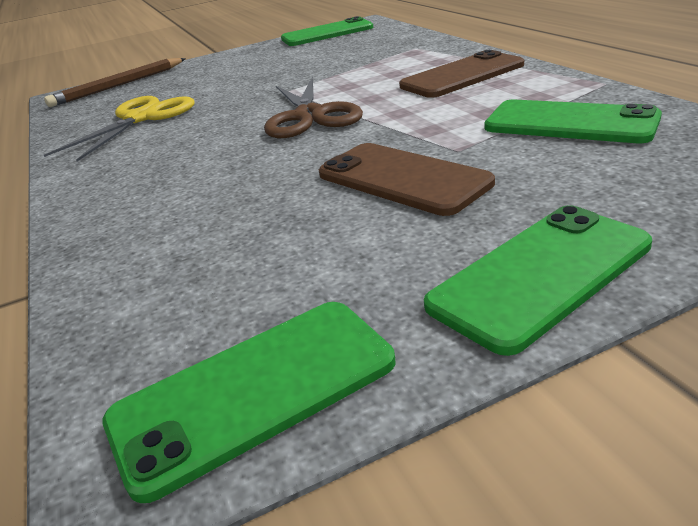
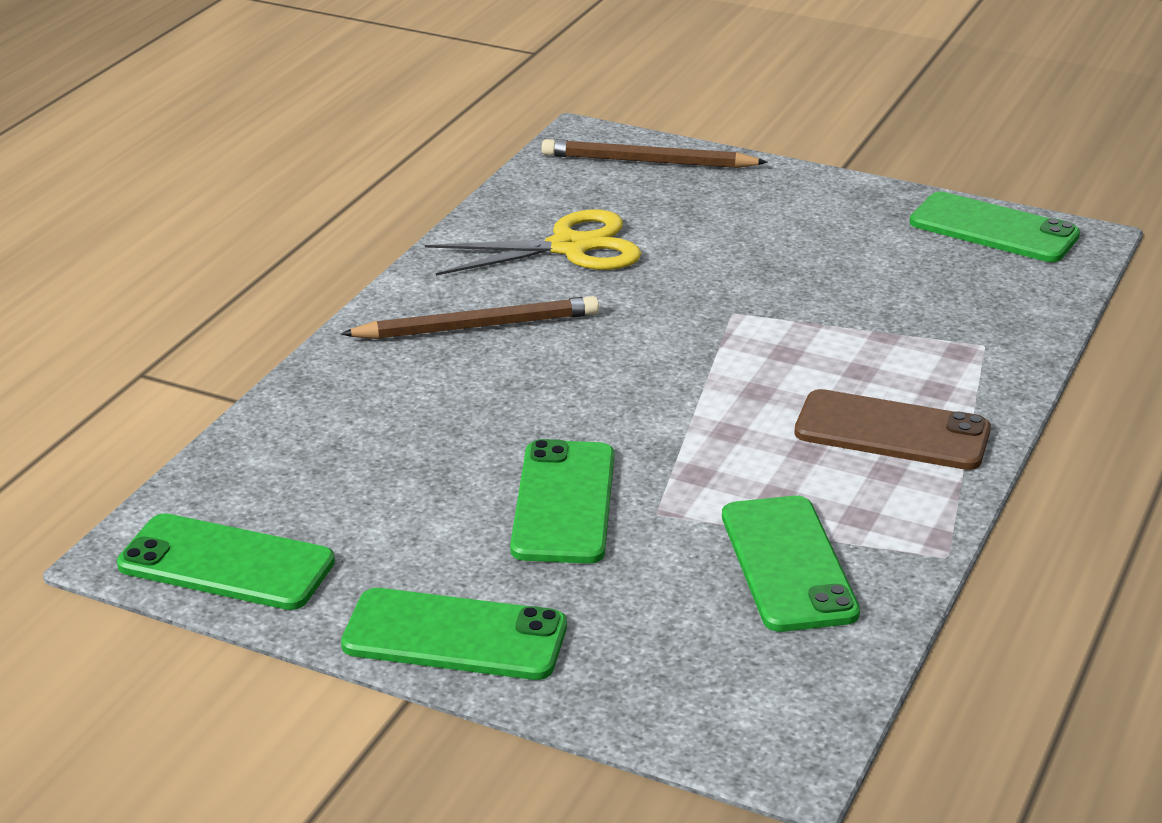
camera: 45 degrees right, 0 degrees up
brown scissors [264,76,363,138] -> none
brown phone [319,143,495,216] -> green phone [510,439,614,564]
none -> brown pencil [341,296,599,339]

